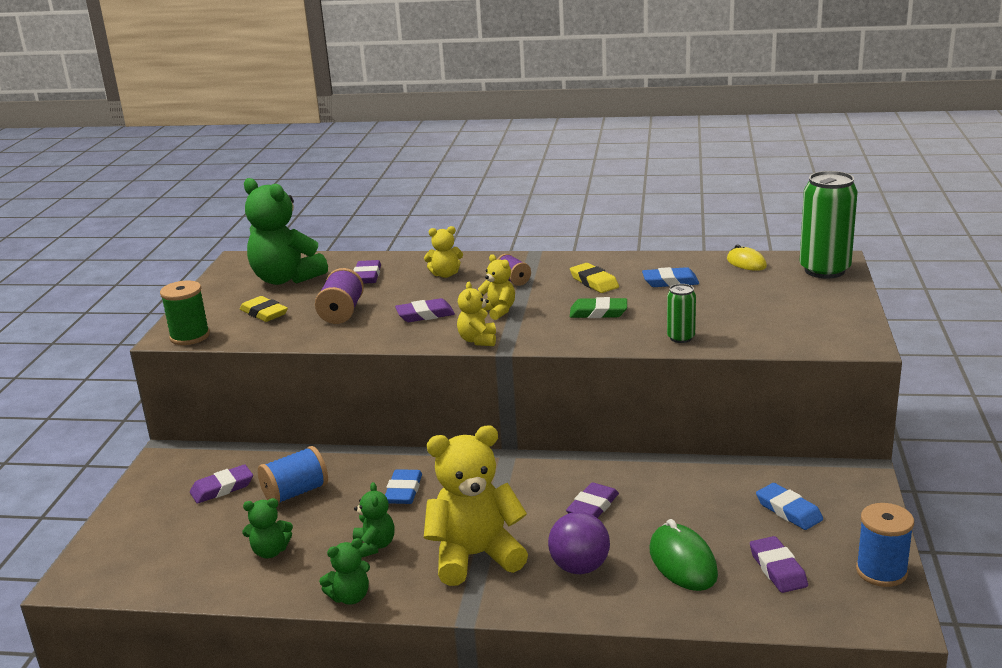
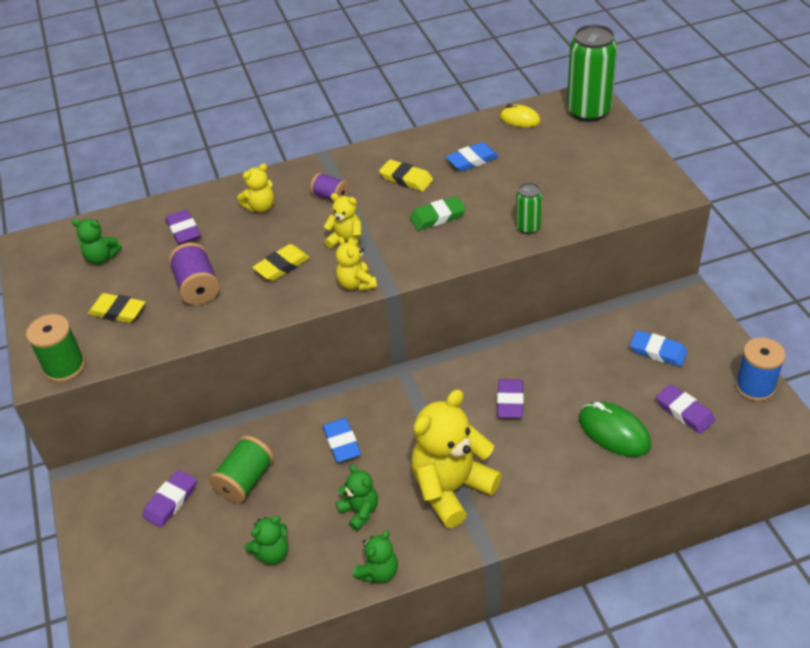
camera: 25 degrees left, 20 degrees up
green teddy bear [244,178,328,285] -> green teddy bear [72,219,122,265], size x0.49
blue spool [258,446,328,504] -> green spool [209,435,274,503]
purple eraser [395,298,455,322] -> yellow eraser [252,244,310,281]
purple ball [548,512,610,574] -> none

